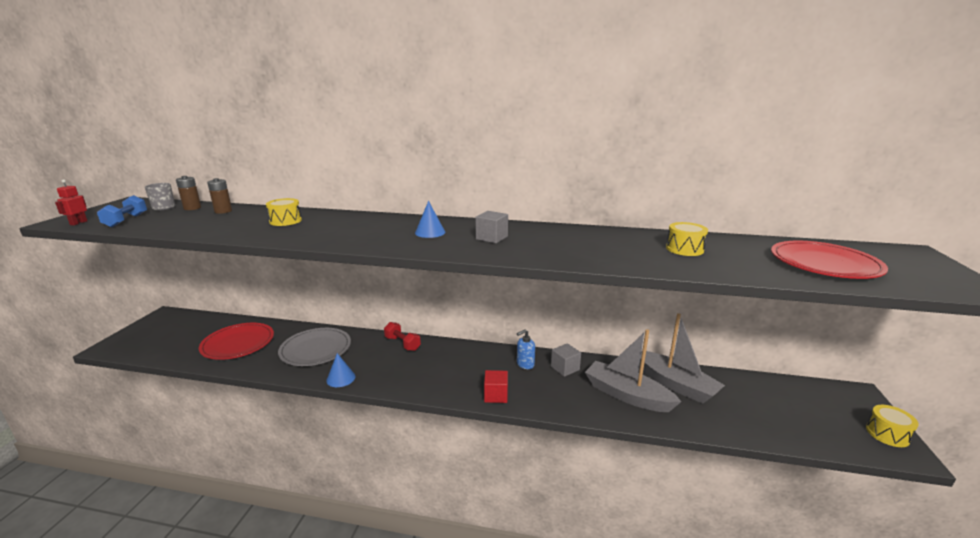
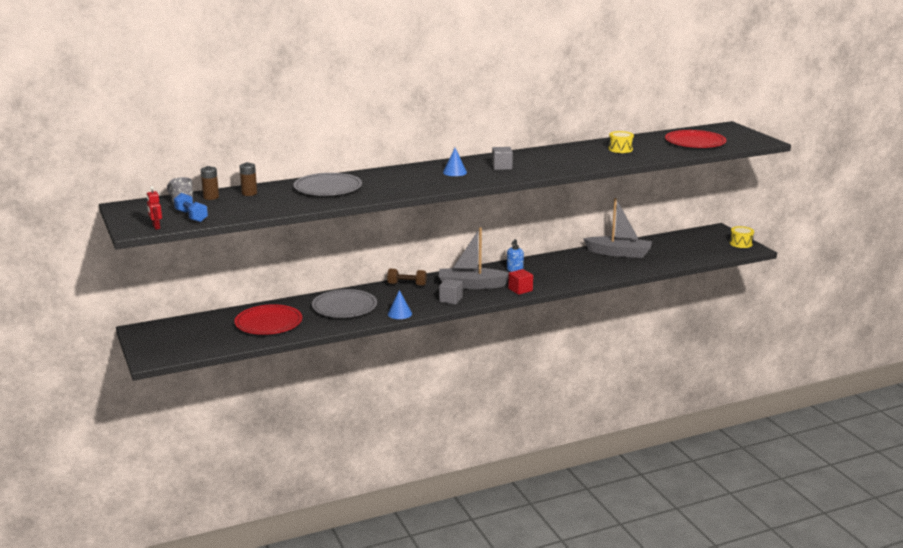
camera: 35 degrees left, 0 degrees up
yellow drum [266,198,302,226] -> grey plate [293,173,362,196]
red dumbbell [384,322,421,351] -> brown dumbbell [387,269,427,286]
grey cube [551,343,581,377] -> grey cube moved to [439,279,463,304]
grey boat [585,329,682,412] -> grey boat moved to [439,227,509,289]

